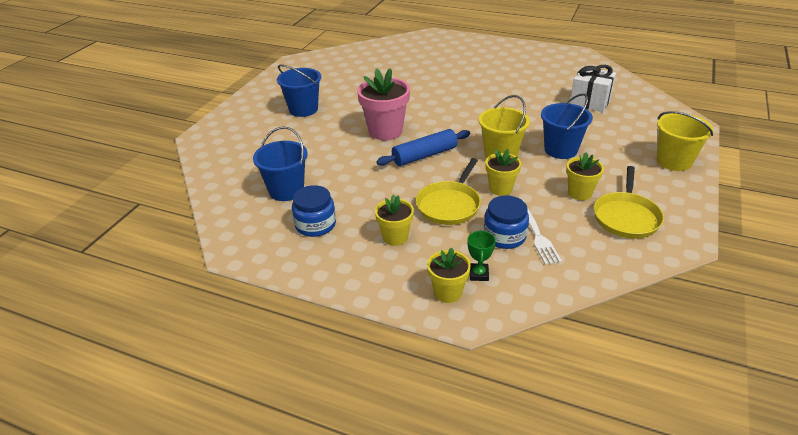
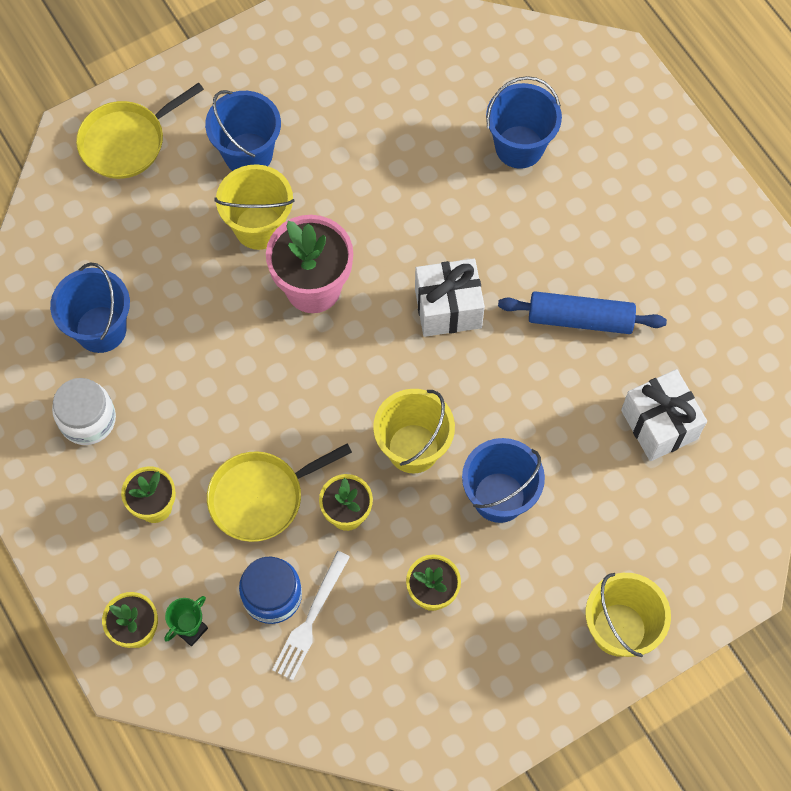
camera: 35 degrees right, 30 degrees up
blue jar [292,185,336,237] -> white jar [52,378,116,445]
blue rolling pin [376,129,470,166] -> blue rolling pin moved to [498,291,667,334]
yellow pan [594,166,664,238] -> yellow pan moved to [76,83,204,179]
none -> yellow bucket [215,164,295,250]
none -> white gift [415,259,485,337]
none -> blue bucket [486,76,562,169]

